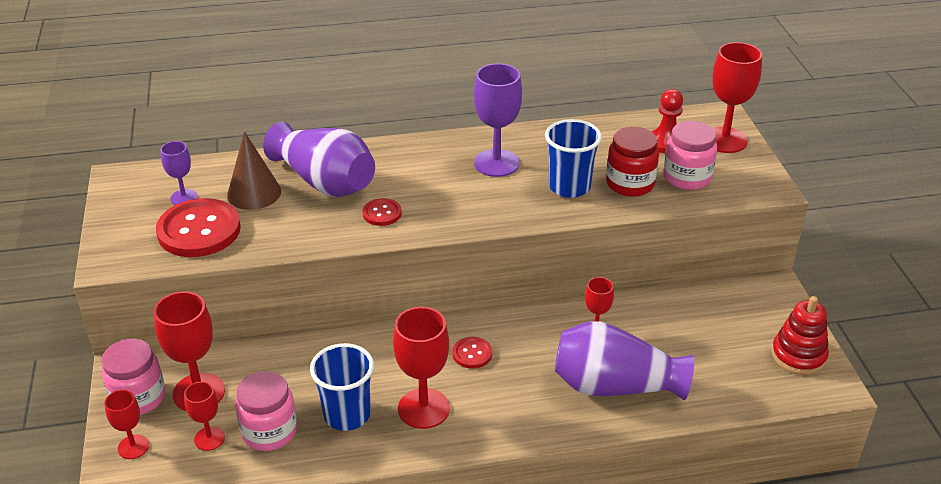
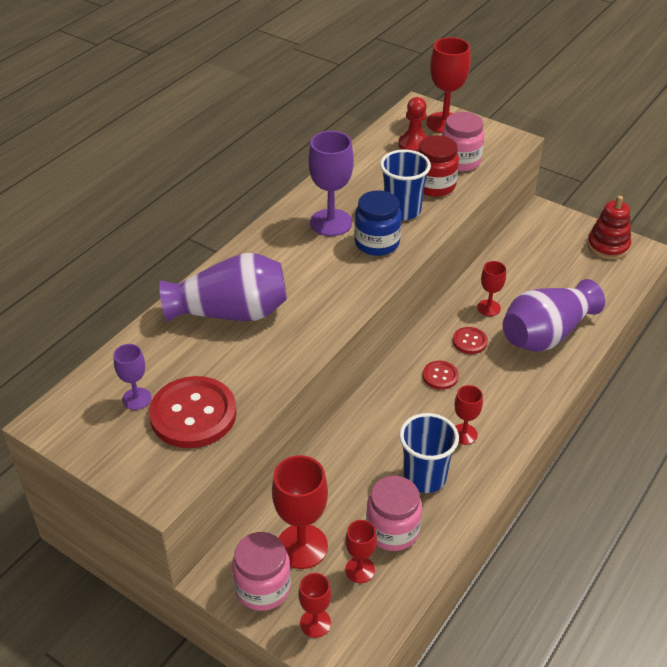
camera: 45 degrees left, 5 degrees up
brown cone [227,131,281,210] -> none
red button [363,198,402,226] -> red button moved to [453,327,488,354]
red goblet [393,307,450,429] -> red goblet [455,385,483,445], size x0.57
none -> blue jar [354,190,402,256]

